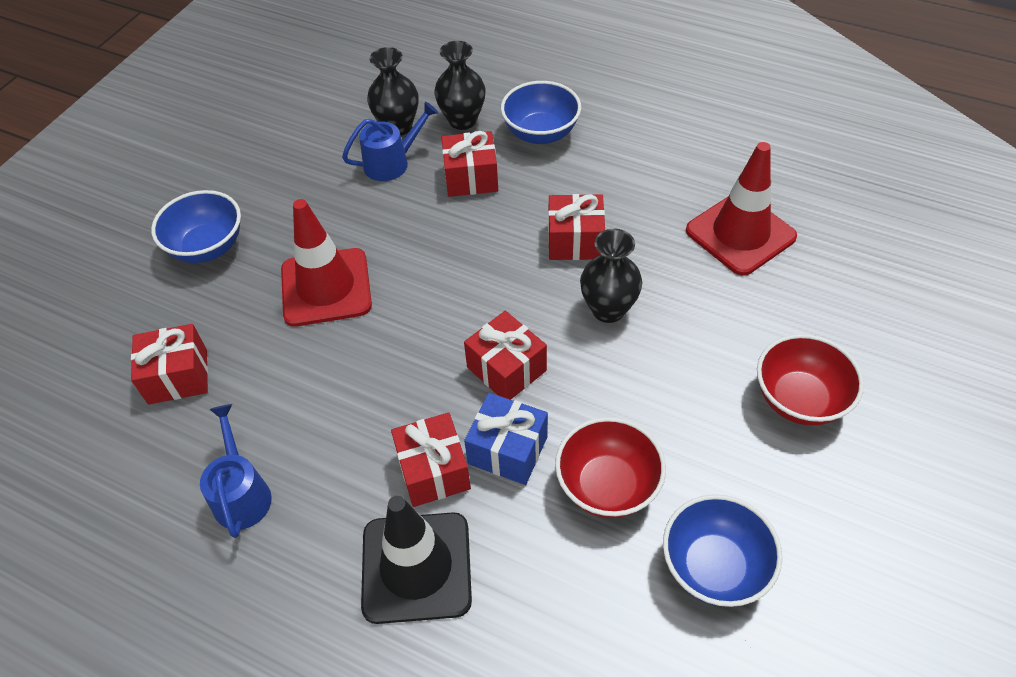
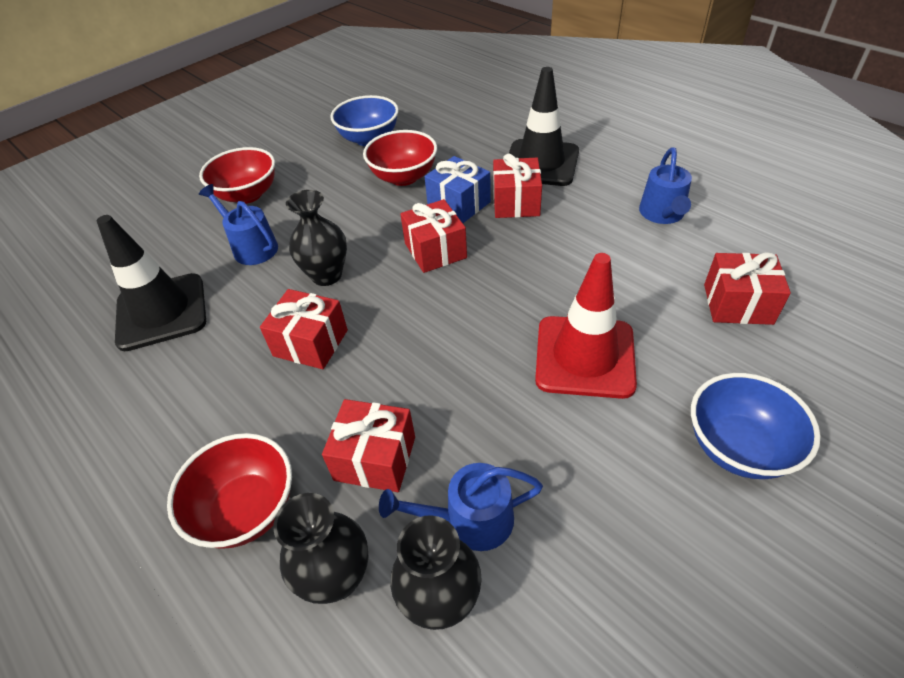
camera: 160 degrees left, 5 degrees down
blue bowl [501,81,581,144] -> red bowl [167,433,292,549]
red traffic cone [686,142,797,276] -> black traffic cone [97,215,206,351]
none -> blue watering can [199,184,278,265]

